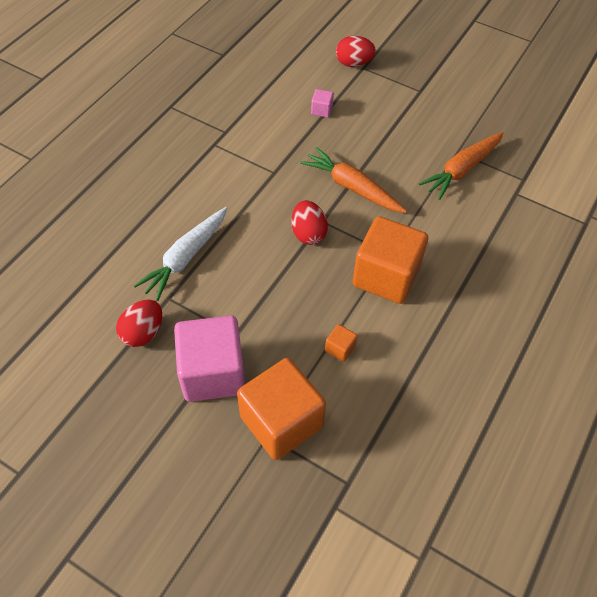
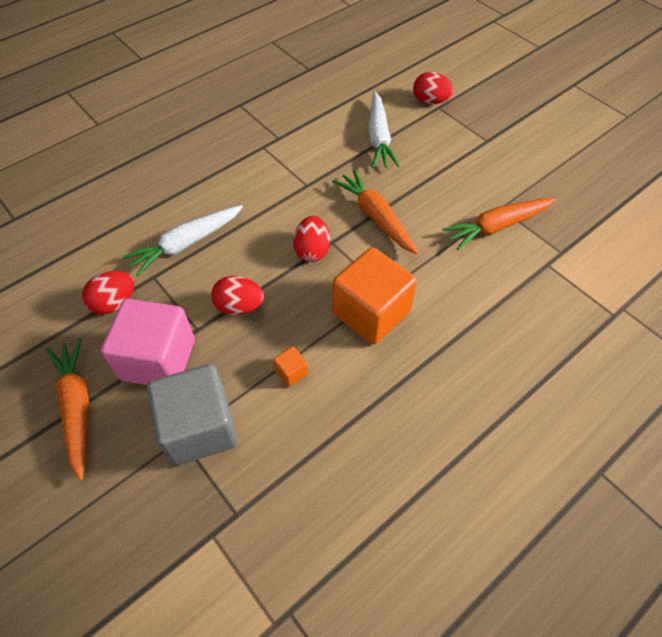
camera: 20 degrees right, 0 degrees up
orange cube [237,358,326,460] -> grey cube [147,364,238,466]
pink cube [311,89,334,118] -> white carrot [368,92,400,168]
none -> orange carrot [46,338,89,481]
none -> red egg [211,276,264,315]

